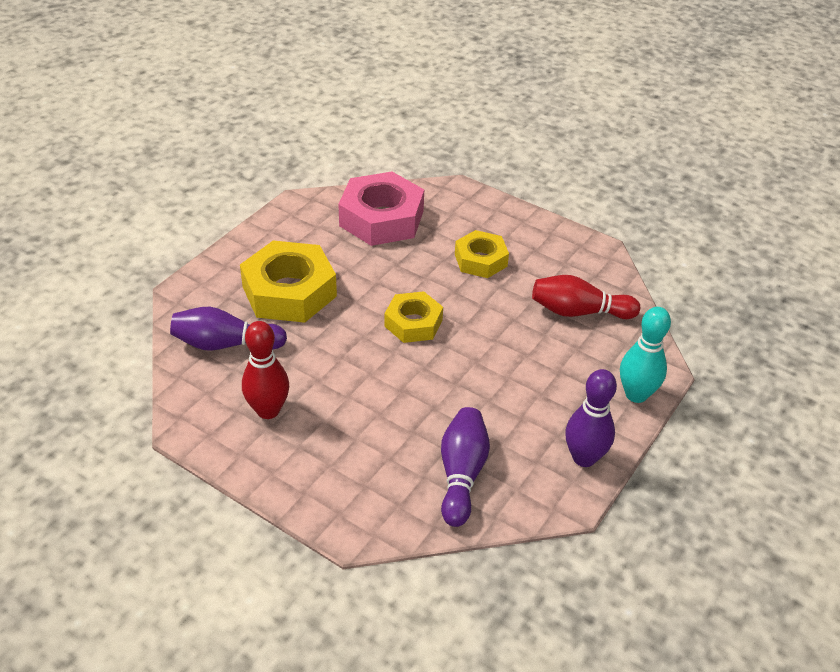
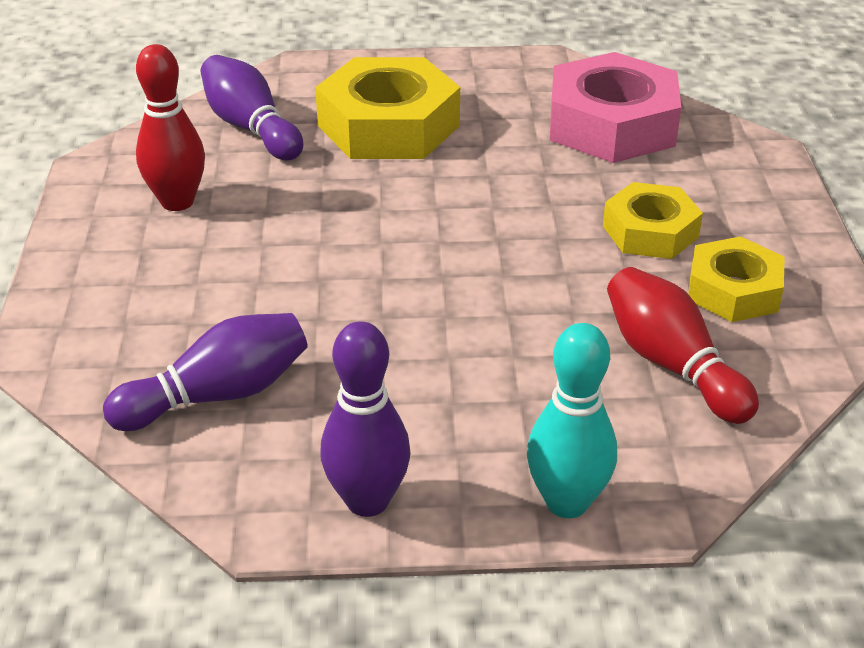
camera: 55 degrees right, 5 degrees down
yellow nut [384,291,443,343] -> yellow nut moved to [688,236,784,322]

